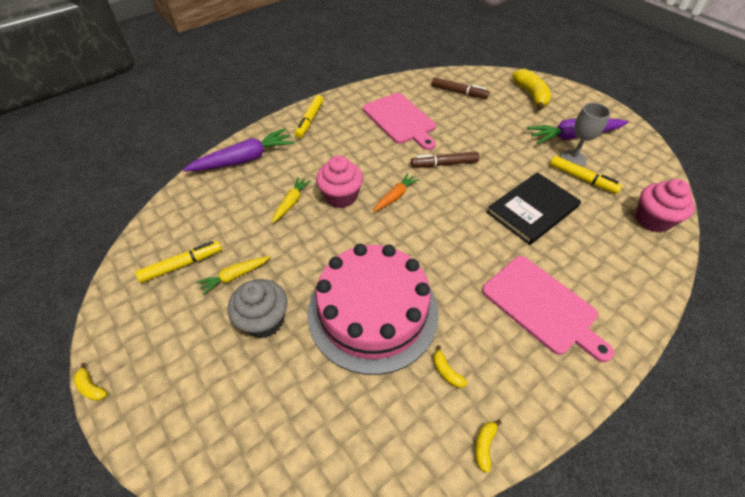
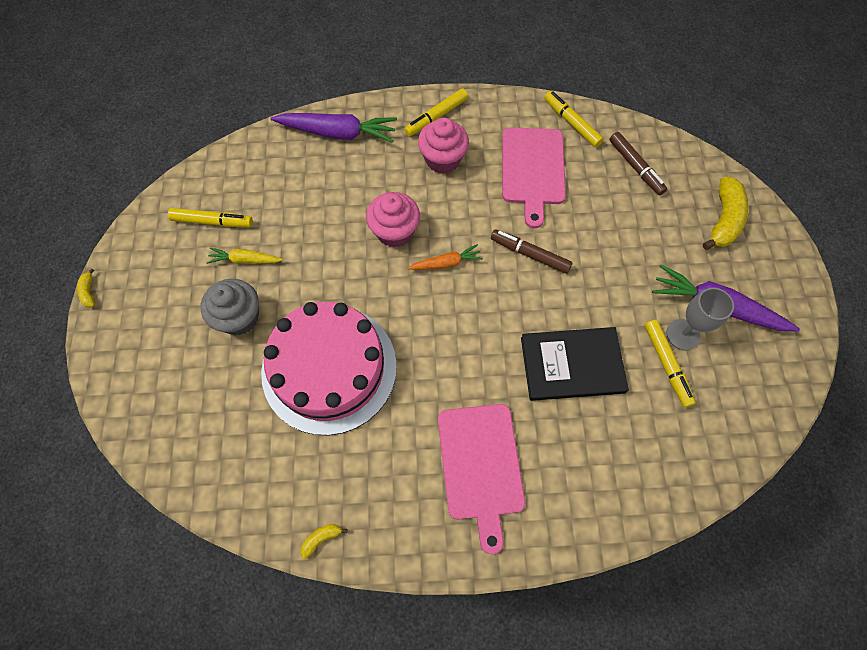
camera: 35 degrees right, 15 degrees up
yellow carrot [272,177,311,223] -> none
yellow banana [433,345,467,388] -> none
pink cupcake [635,179,695,233] -> pink cupcake moved to [418,118,469,174]
none -> yellow marker [544,91,604,147]

